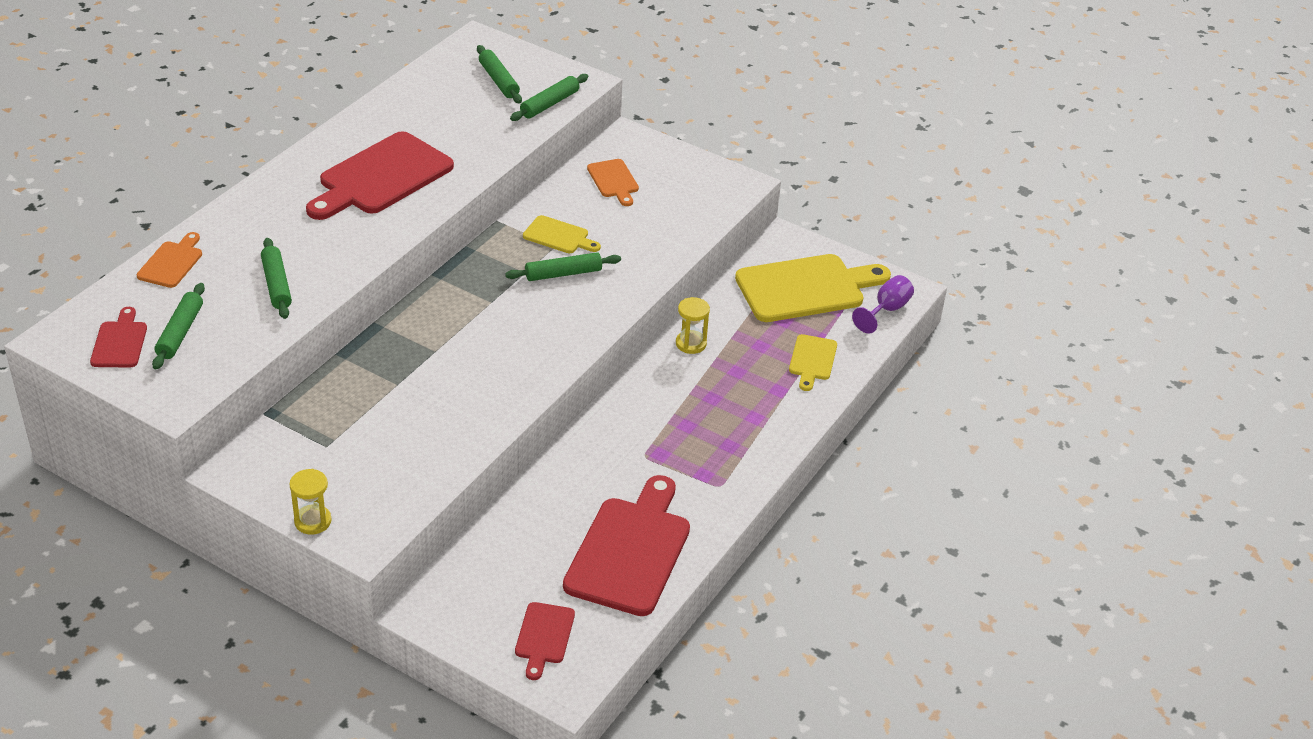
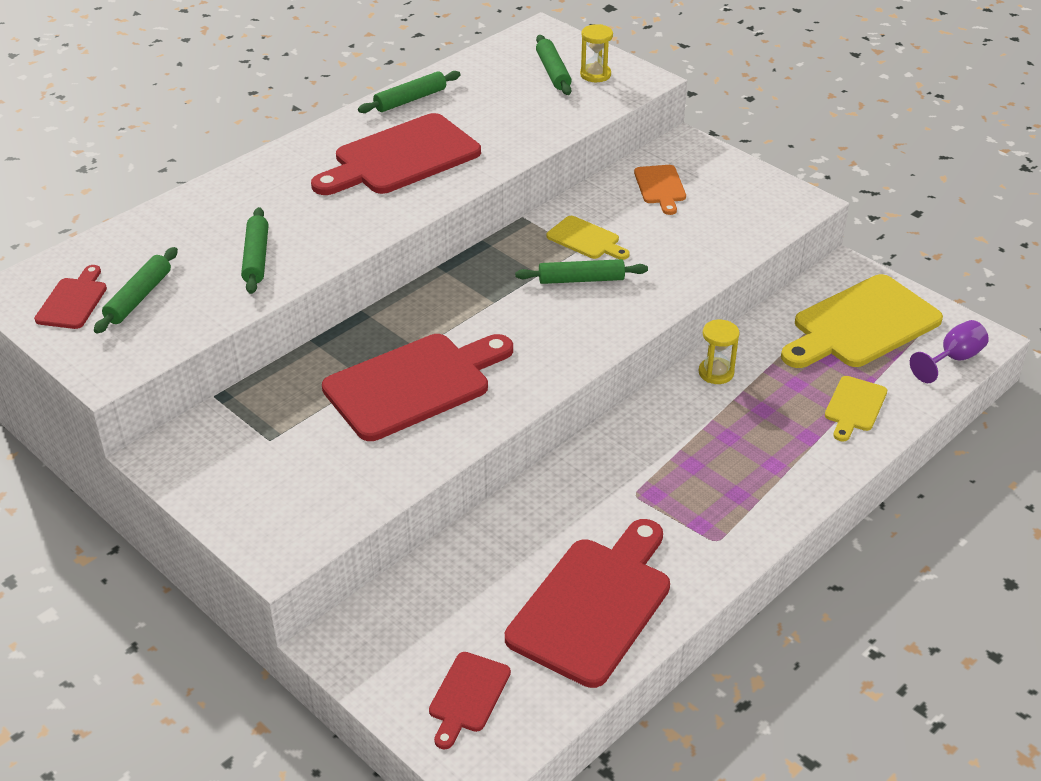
camera: 15 degrees right, 0 degrees up
orange cutting board [137,232,202,288] -> none
yellow hourglass [289,469,332,535] -> yellow hourglass moved to [580,24,613,82]
green rolling pin [510,74,589,121] -> green rolling pin moved to [358,71,461,113]
yellow cutting board [735,254,891,322] -> yellow cutting board turned 150 degrees clockwise [781,274,943,368]
none -> red cutting board [322,334,513,441]

